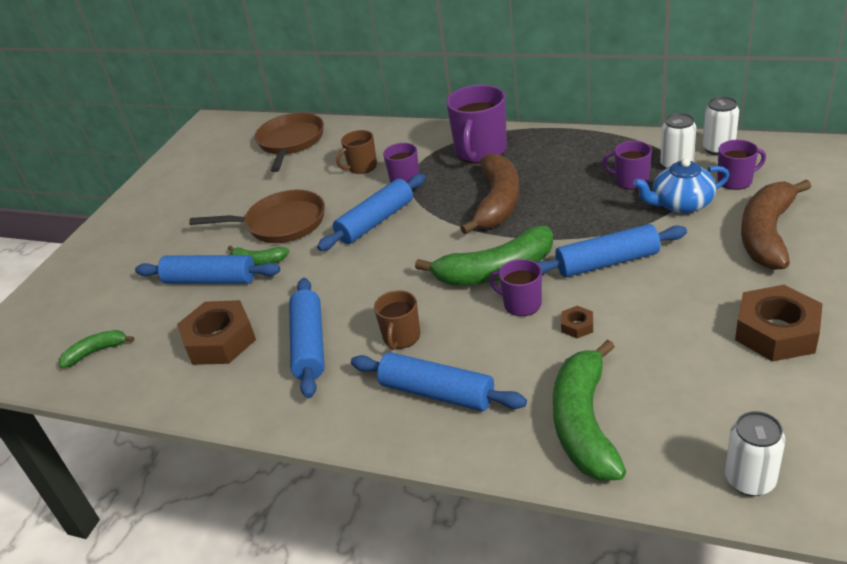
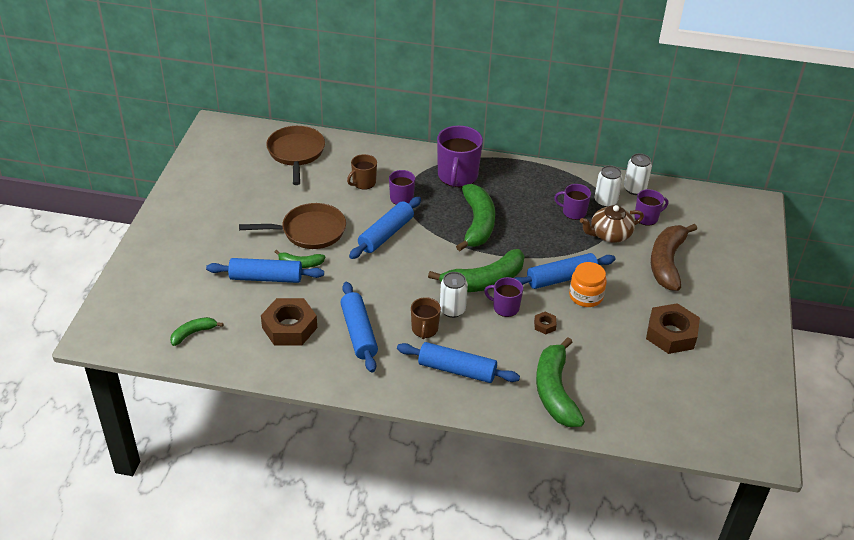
camera: 15 degrees left, 5 degrees up
brown banana [460,153,520,235] -> green banana [456,184,495,251]
blue teapot [633,158,730,213] -> brown teapot [580,205,644,243]
white can [725,411,785,496] -> white can moved to [440,272,468,318]
none -> orange jar [569,262,607,307]

